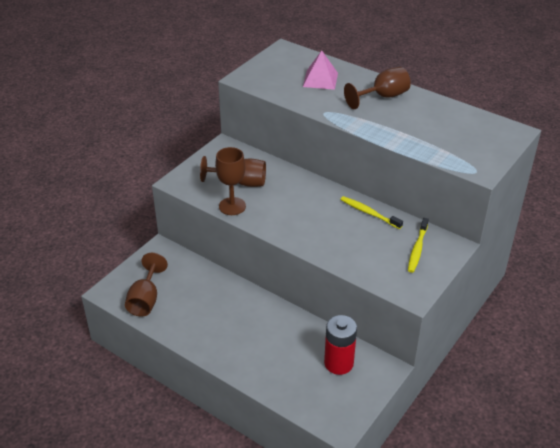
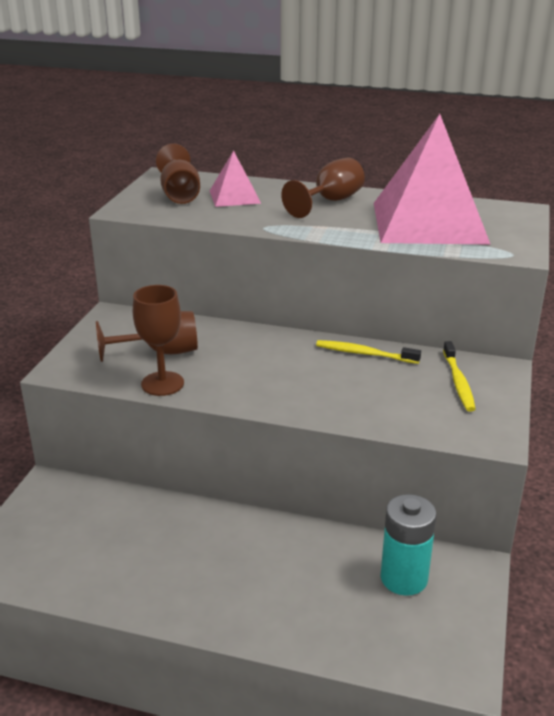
camera: 20 degrees left, 10 degrees down
brown goblet [125,253,168,317] -> brown goblet moved to [156,143,200,204]
red battery [324,315,357,375] -> turquoise battery [380,494,436,596]
none -> pink pyramid [374,114,491,245]

